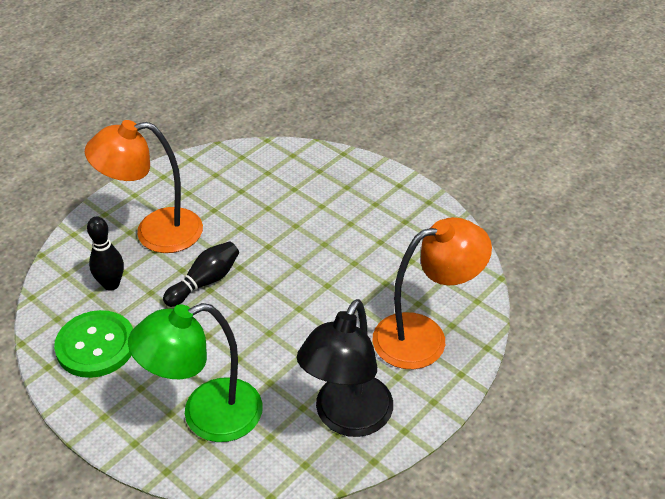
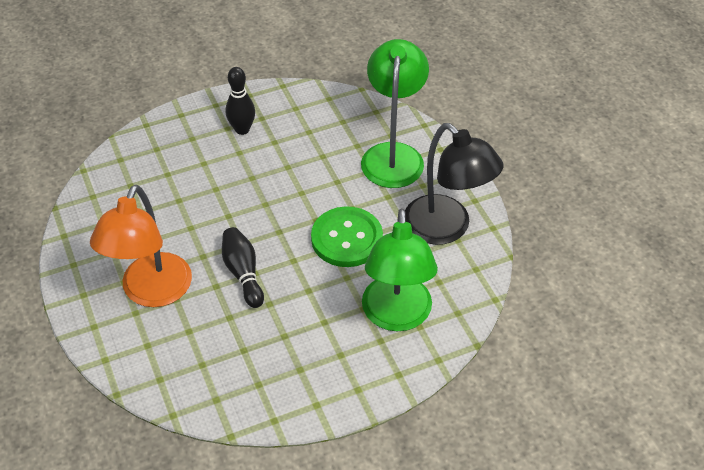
camera: 65 degrees left, 5 degrees up
green button [54,310,133,378] -> green button moved to [311,206,383,267]
black bowling pin [87,216,124,291] -> black bowling pin moved to [226,67,255,135]
orange lamp [373,217,492,369] -> green lamp [361,39,429,188]

